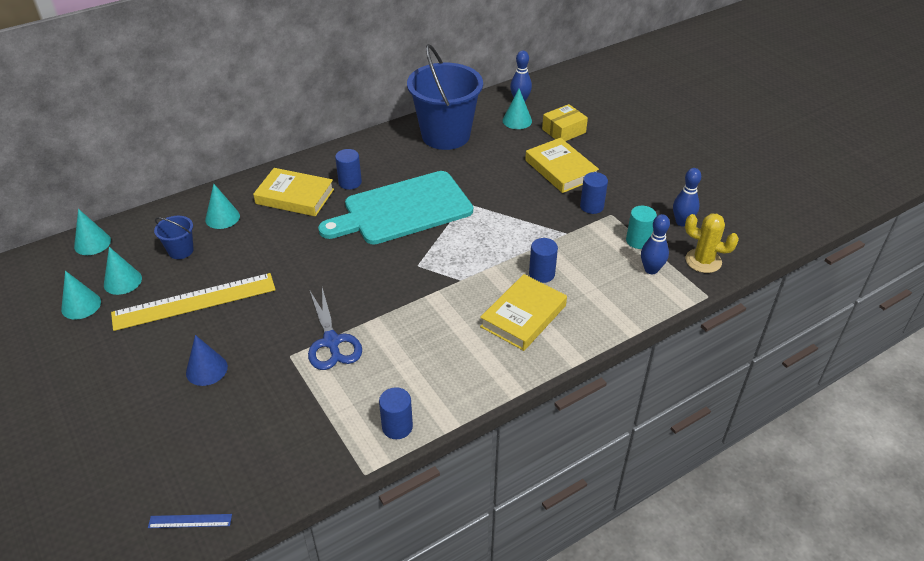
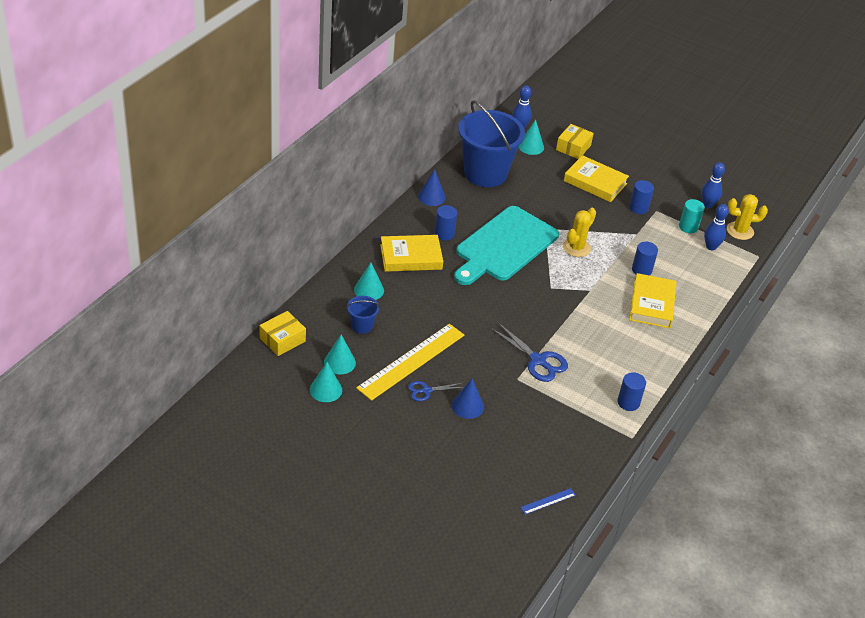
camera: 30 degrees left, 0 degrees up
turquoise cone [74,209,111,255] -> yellow box [259,311,306,356]
none -> blue scissors [408,381,464,401]
none -> blue cone [418,169,446,206]
none -> yellow cactus [563,208,596,257]

